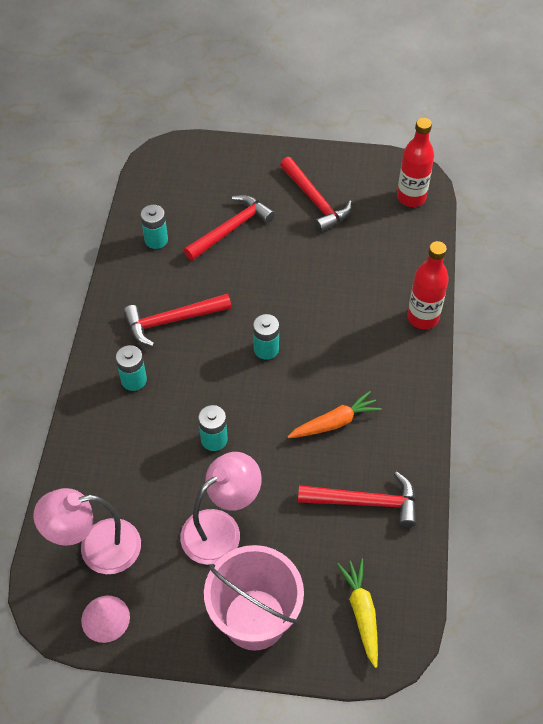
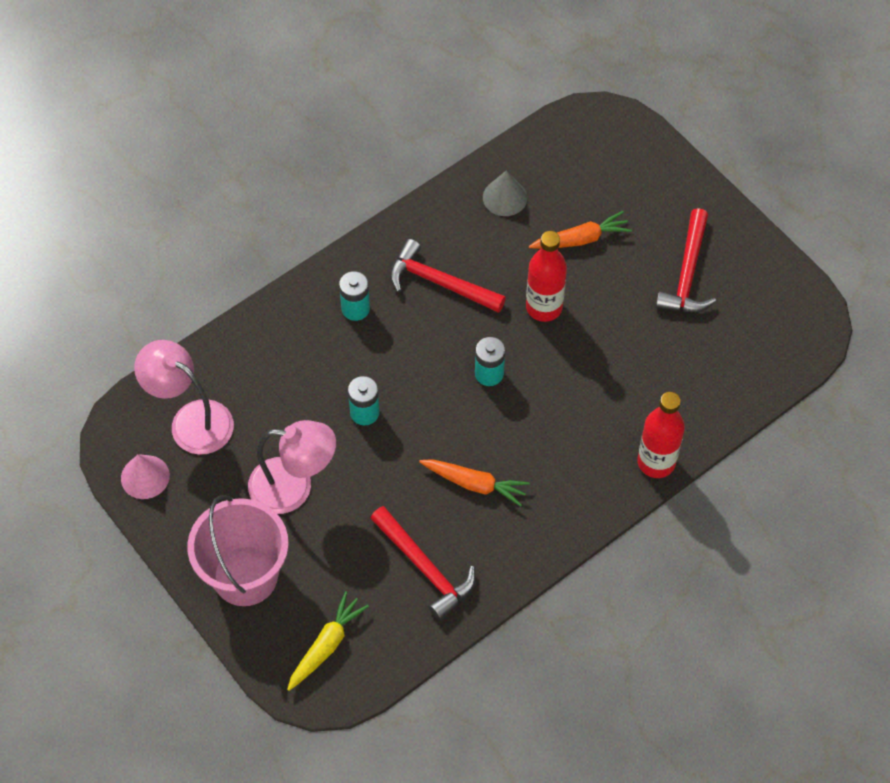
camera: 45 degrees right, 5 degrees up
turquoise battery [141,205,168,249] -> grey cone [483,170,527,216]
red hammer [184,195,275,261] -> orange carrot [529,211,632,249]
red bottle [397,118,434,207] -> red bottle moved to [526,231,567,322]

